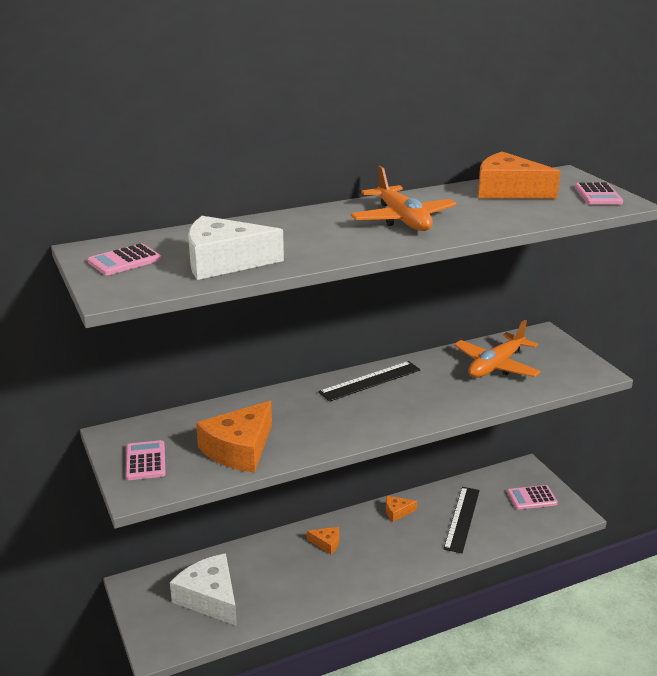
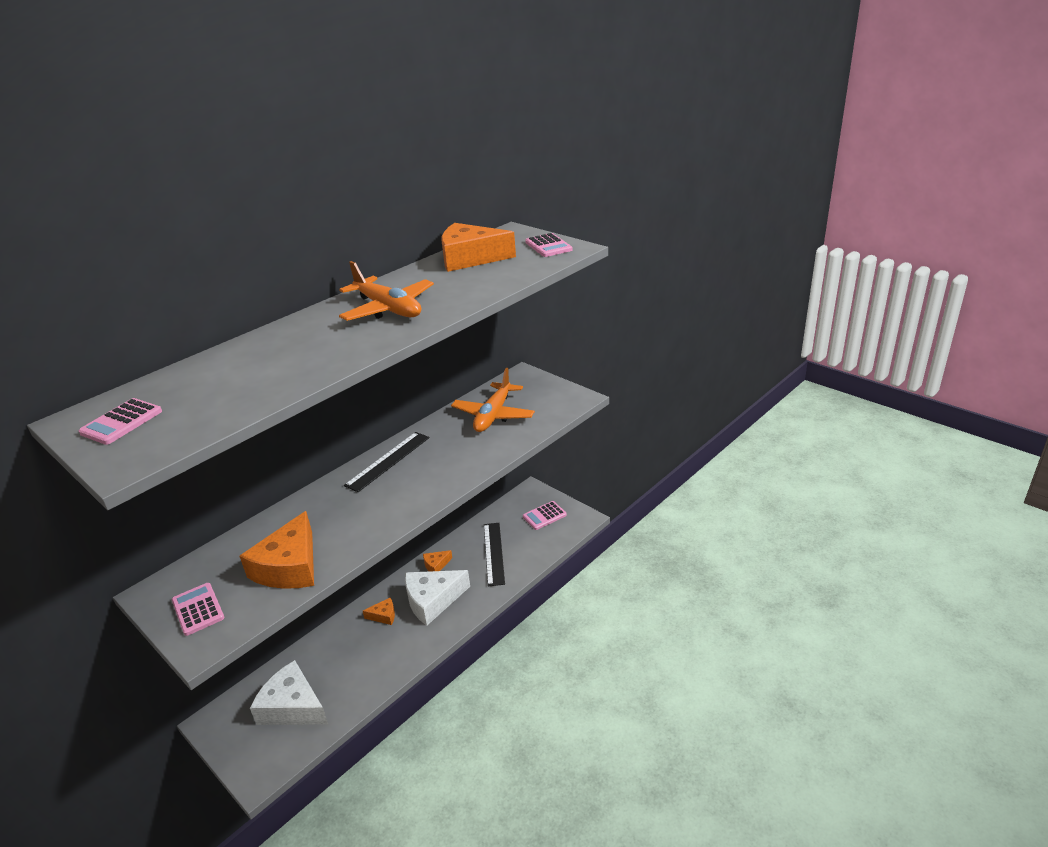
camera: 20 degrees left, 5 degrees up
white cheese [188,216,284,280] -> white cheese moved to [405,570,470,625]

